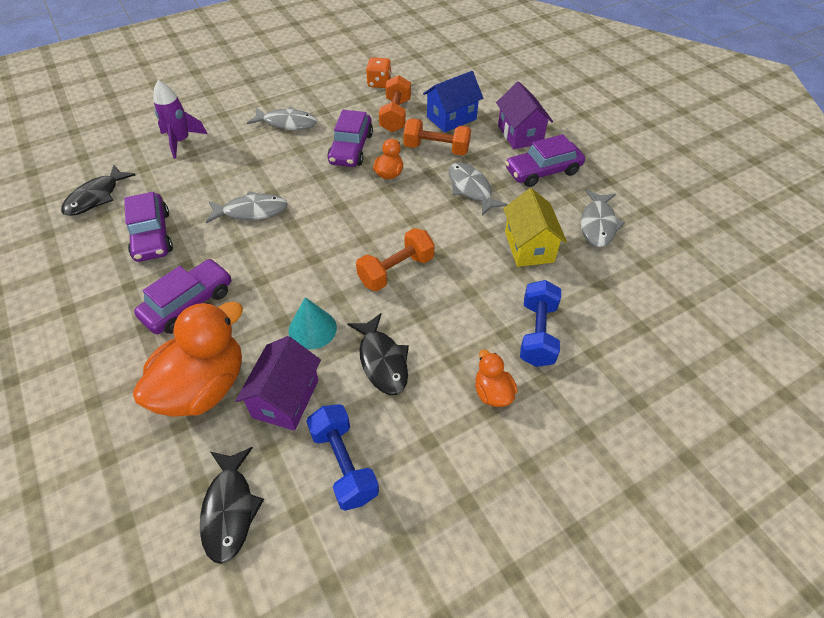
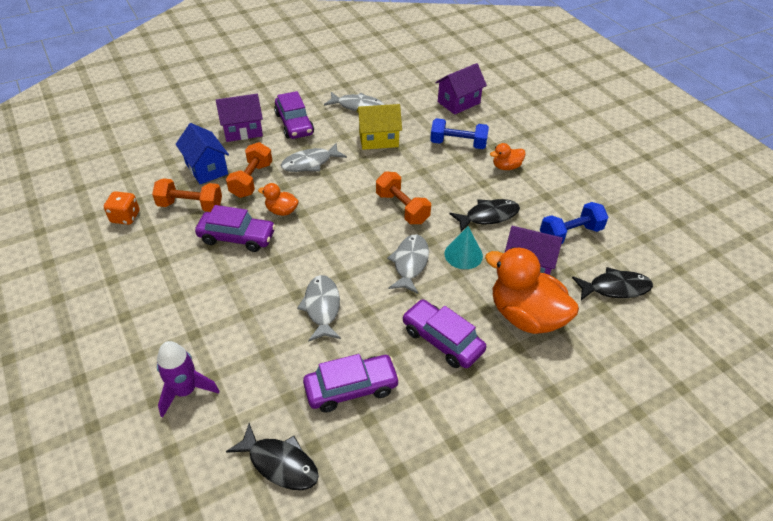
camera: 90 degrees left, 5 degrees down
grey fish [247,107,318,130] -> grey fish moved to [387,235,429,294]
none -> purple house [435,63,487,115]

